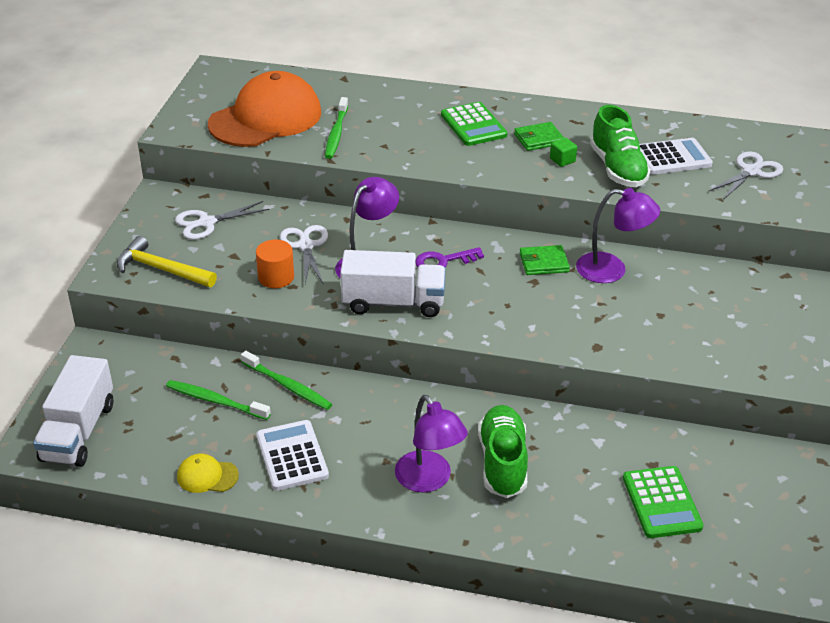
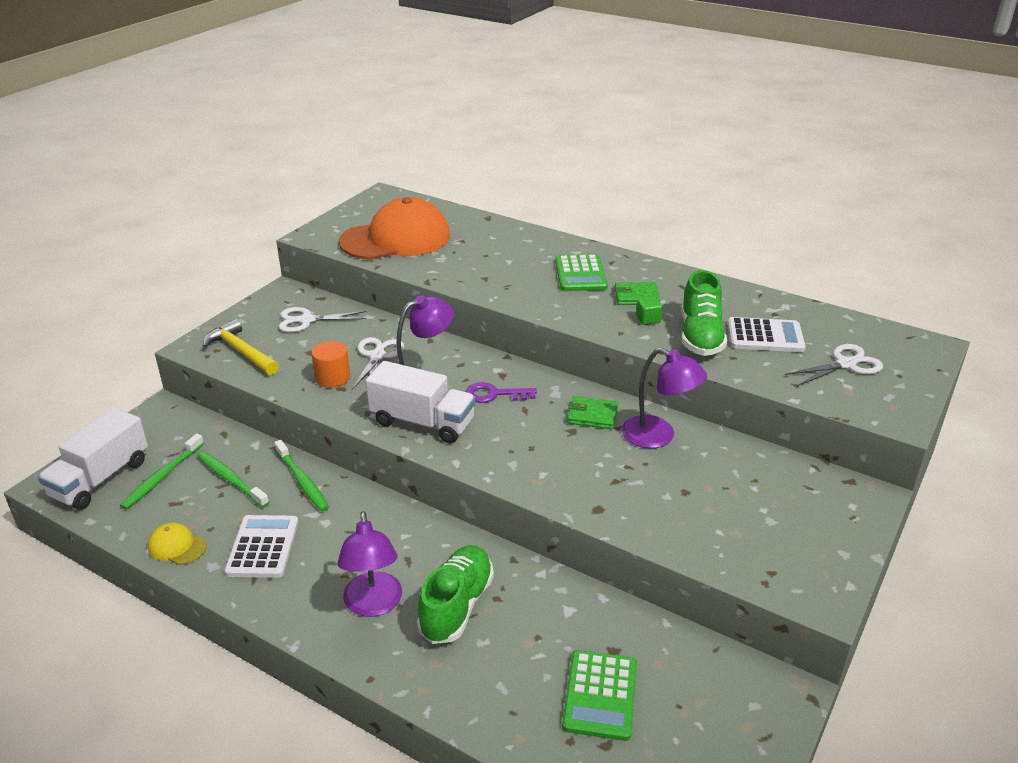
camera: 20 degrees right, 5 degrees down
green toothbrush [325,97,348,159] -> green toothbrush moved to [120,434,204,510]

